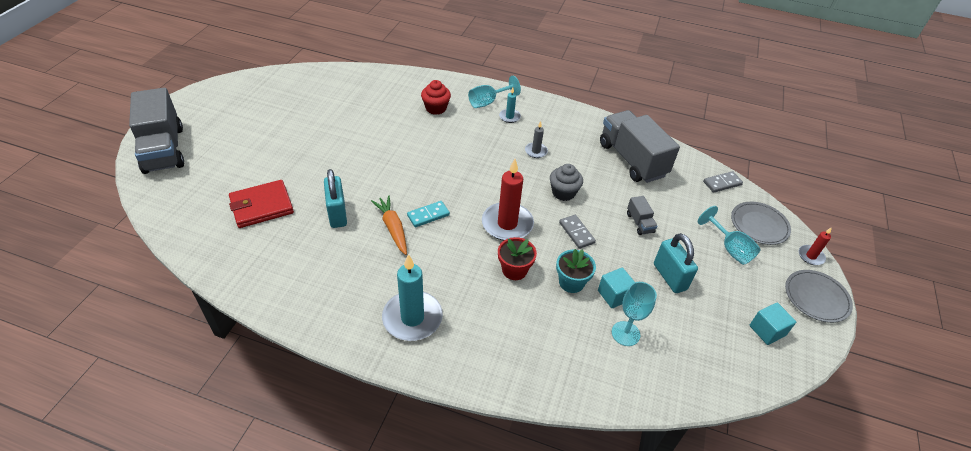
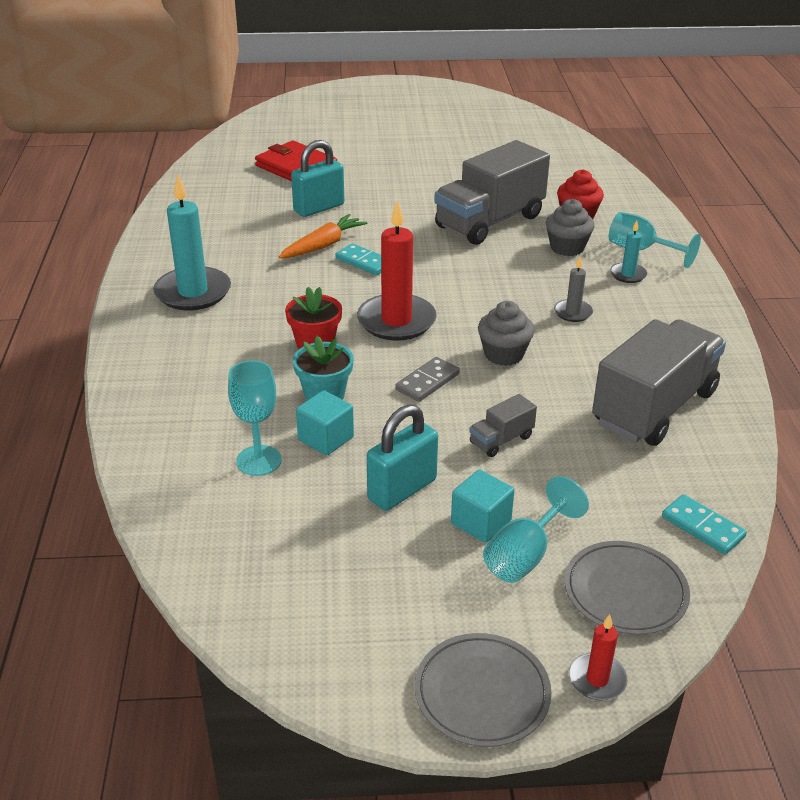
camera: 70 degrees right, 10 degrees down
grey truck [129,88,184,174] -> grey truck moved to [434,140,550,245]
grey domino [703,171,743,193] -> turquoise domino [662,494,747,555]
turquoise cube [750,303,796,345] -> turquoise cube moved to [451,469,514,543]
none -> grey cupcake [546,199,595,256]

